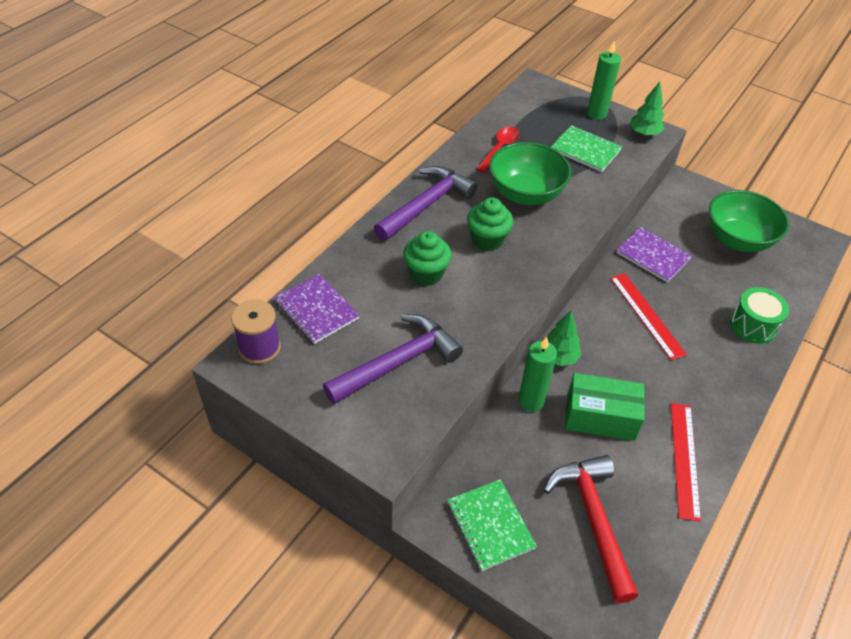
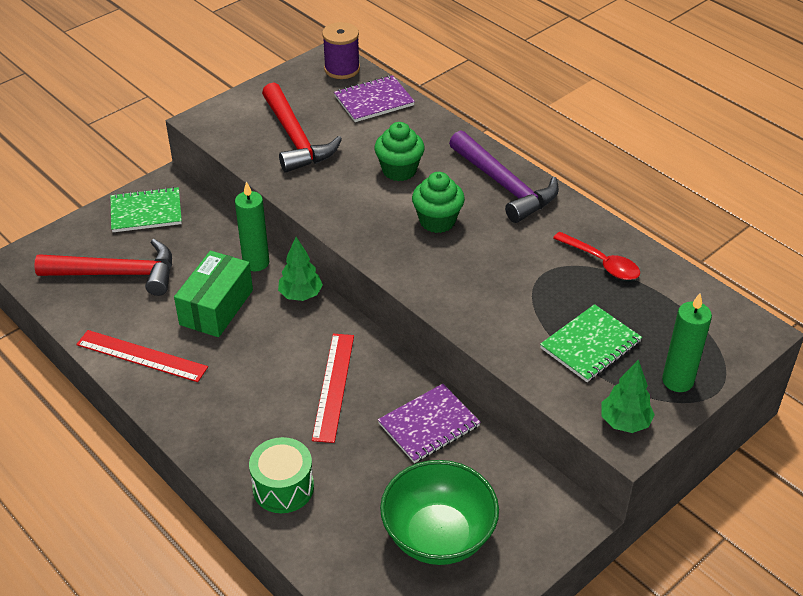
camera: 105 degrees right, 5 degrees down
purple hammer [323,314,463,404] -> red hammer [262,82,342,173]
green bowl [489,142,571,205] -> none
red ruler [610,273,687,360] -> red ruler turned 75 degrees counterclockwise [312,334,354,443]

